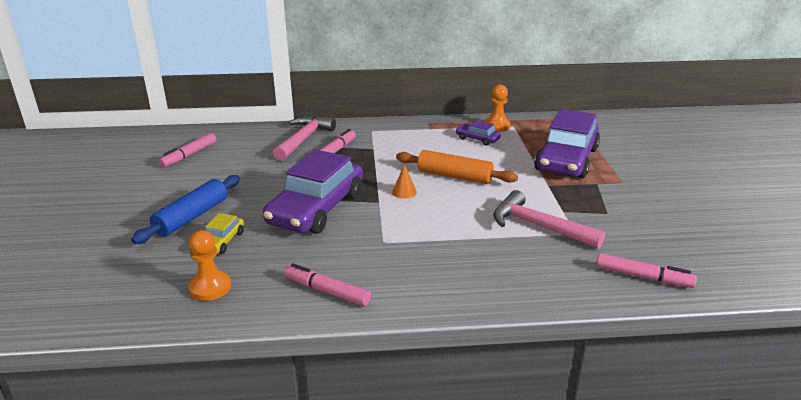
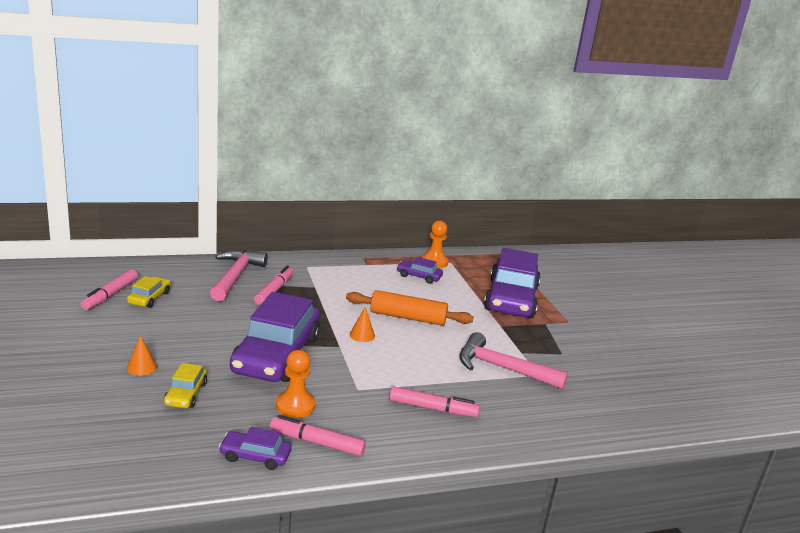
camera: 15 degrees left, 5 degrees down
blue rolling pin [131,175,240,244] -> orange cone [127,335,157,376]
orange pawn [189,230,231,301] -> orange pawn moved to [276,350,315,418]
pink marker [596,253,697,288] -> pink marker moved to [389,386,480,417]
none -> yellow car [127,276,171,308]
none -> purple car [219,427,292,470]

